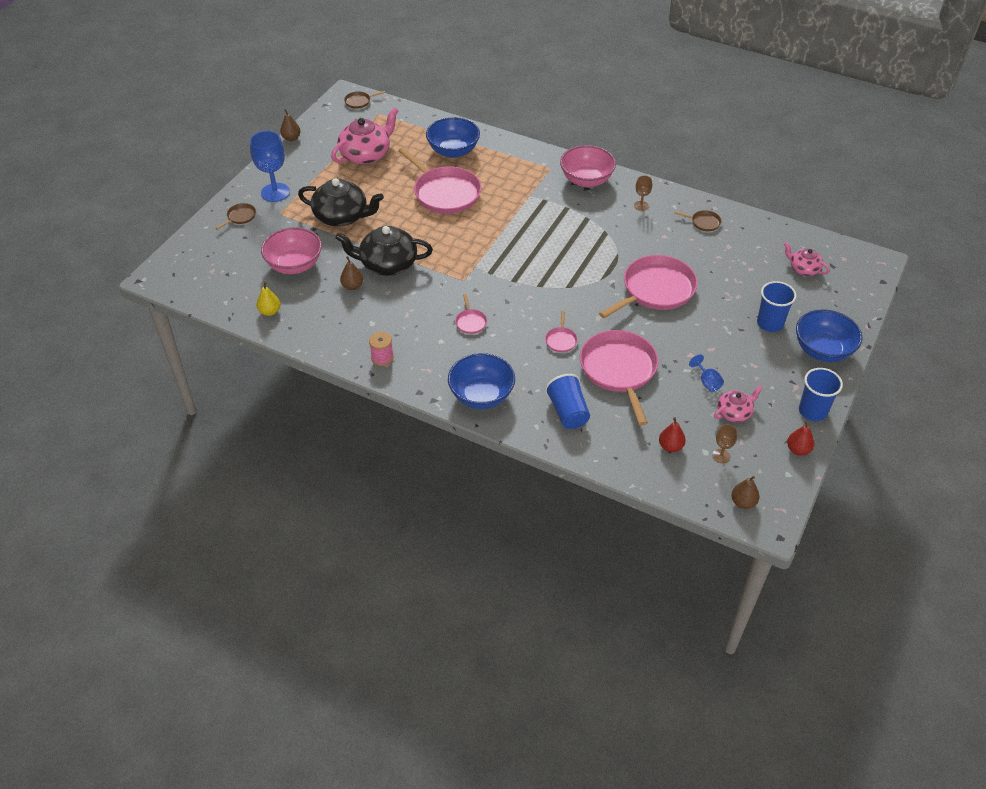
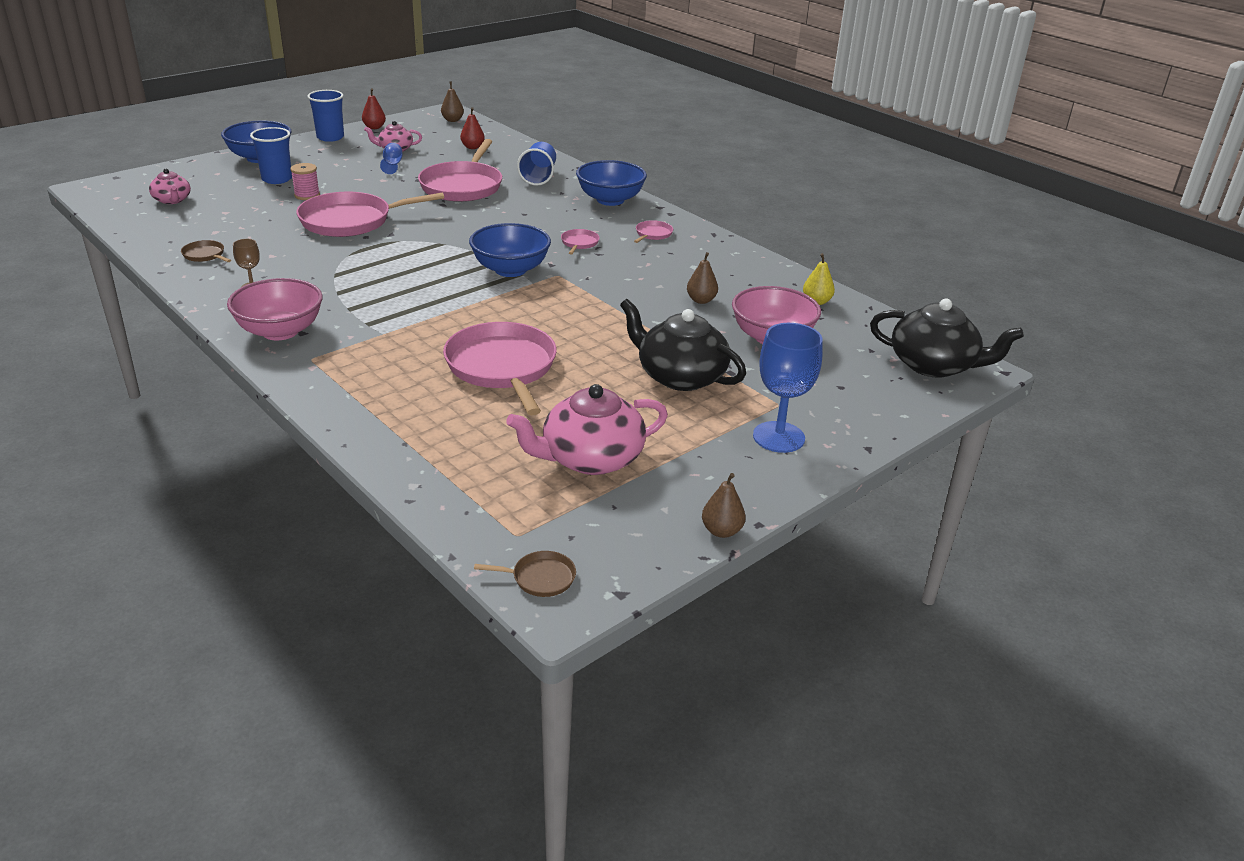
camera: 160 degrees left, 15 degrees down
brown pan [215,203,256,229] -> none
black teapot [335,226,433,276] -> black teapot moved to [870,299,1024,378]
pink spool [369,332,394,366] -> pink spool moved to [291,163,320,200]
blue bowl [426,117,480,158] -> blue bowl moved to [469,223,551,277]
pink pan [545,311,578,352] -> pink pan moved to [634,220,673,243]
brown goblet [712,424,738,463] -> none

